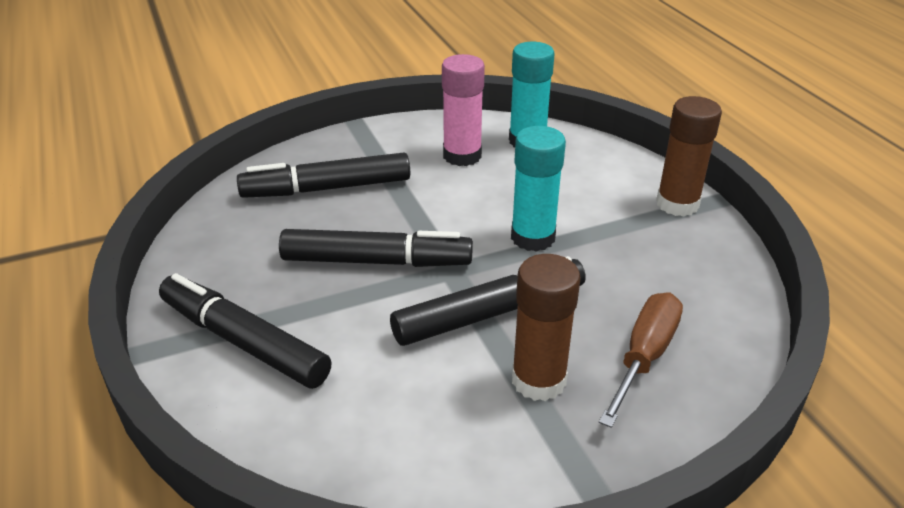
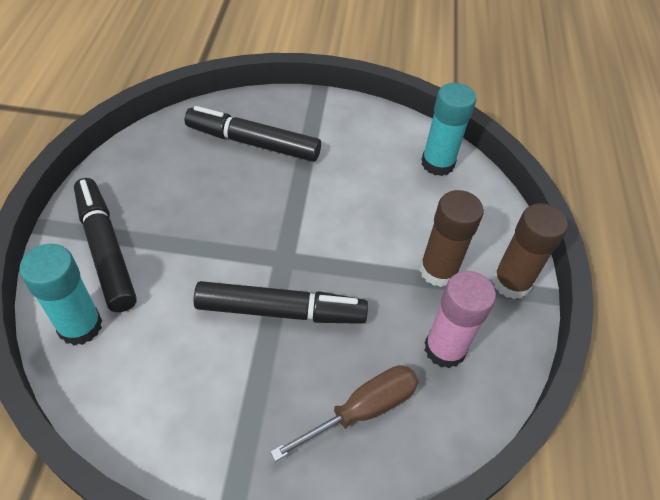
camera: 25 degrees right, 15 degrees up
black marker [279,229,473,267] -> none
pink glue stick [442,54,485,166] -> pink glue stick moved to [425,271,496,368]
turquoise glue stick [511,126,566,252] -> turquoise glue stick moved to [19,244,102,345]
brown glue stick [512,254,581,401] -> brown glue stick moved to [419,190,484,287]

